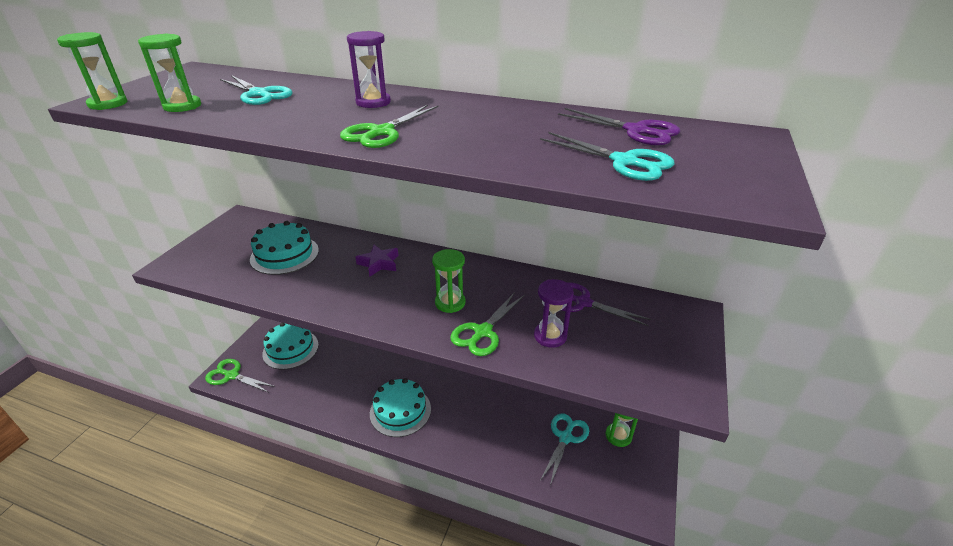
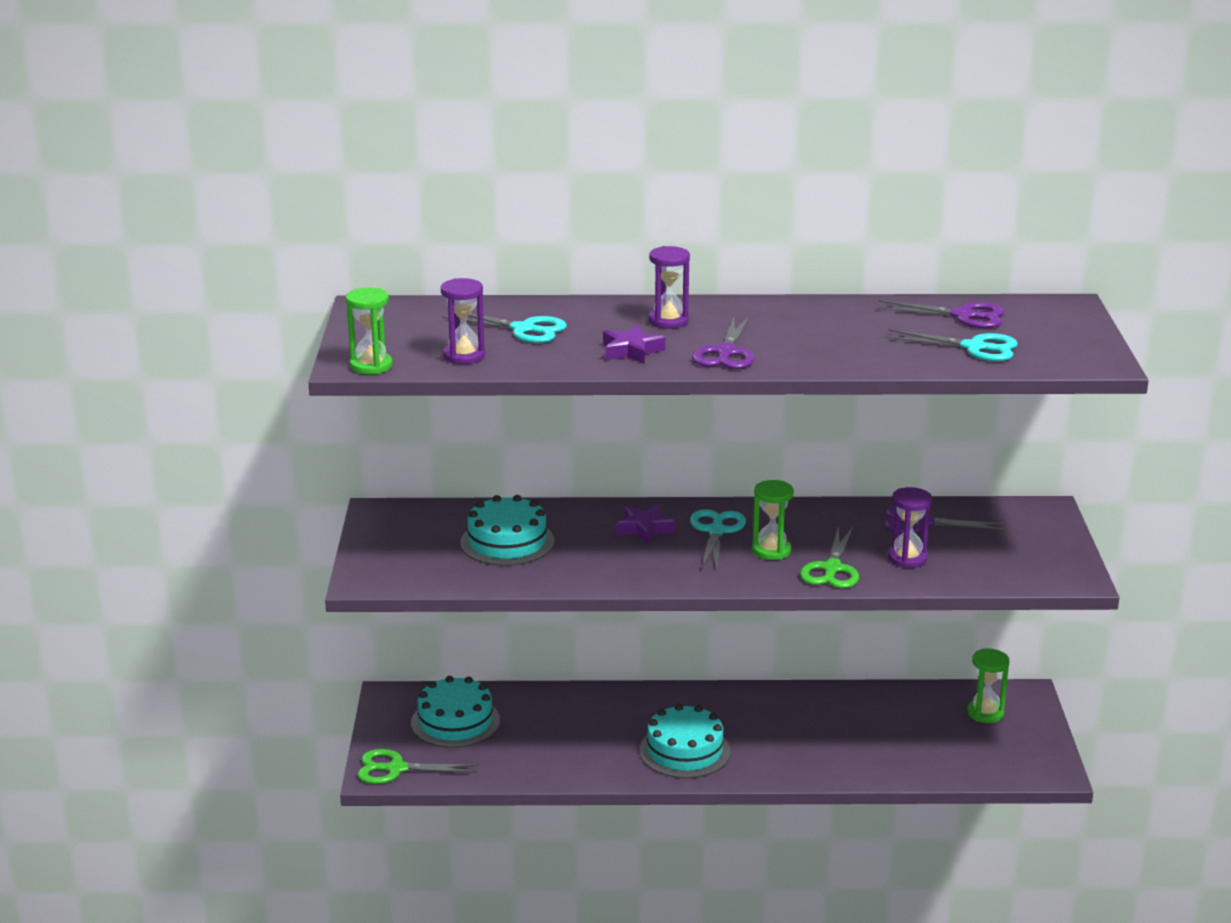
camera: 20 degrees left, 10 degrees down
green hourglass [138,34,201,112] -> purple hourglass [441,278,485,364]
green scissors [340,105,439,148] -> purple scissors [692,316,754,369]
turquoise scissors [540,413,589,485] -> turquoise scissors moved to [690,509,746,572]
none -> purple star [603,325,665,364]

